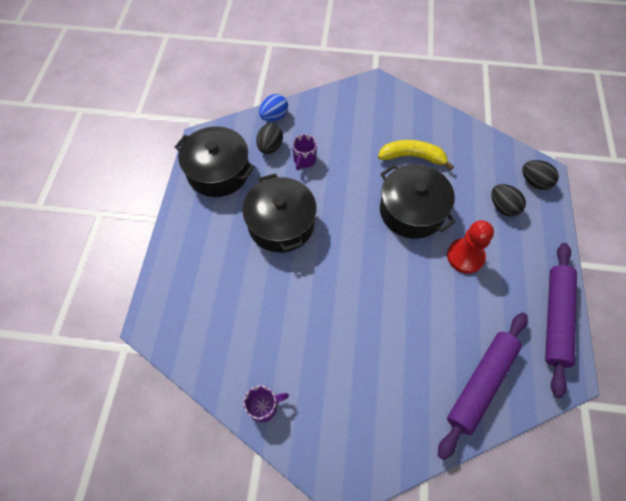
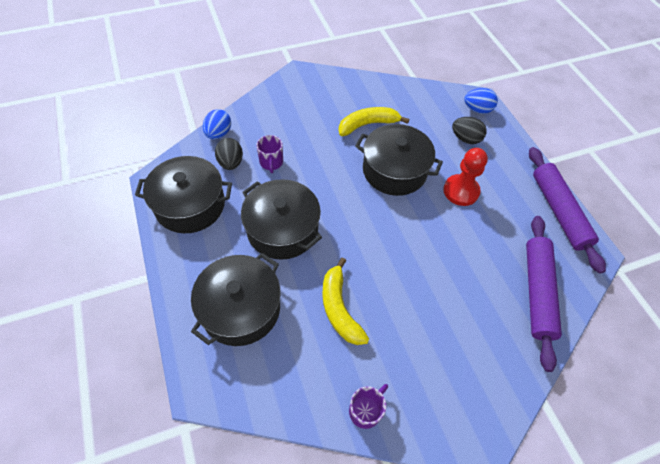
camera: 30 degrees left, 5 degrees down
black egg [522,160,559,190] -> blue egg [464,88,498,114]
none -> black pot [191,253,281,346]
none -> yellow banana [322,257,369,345]

